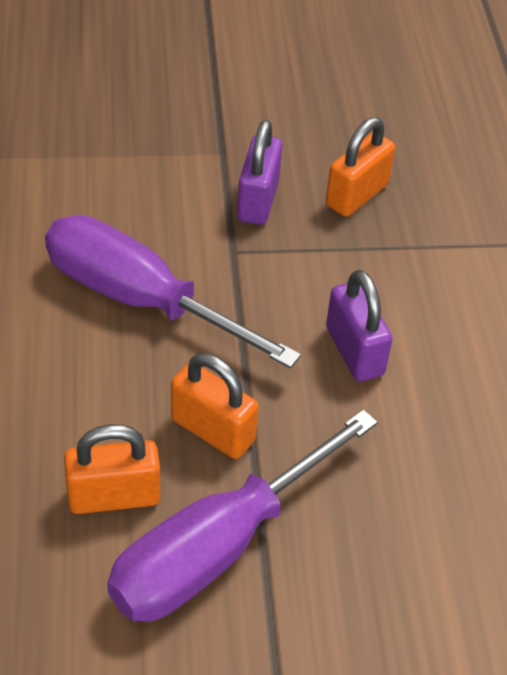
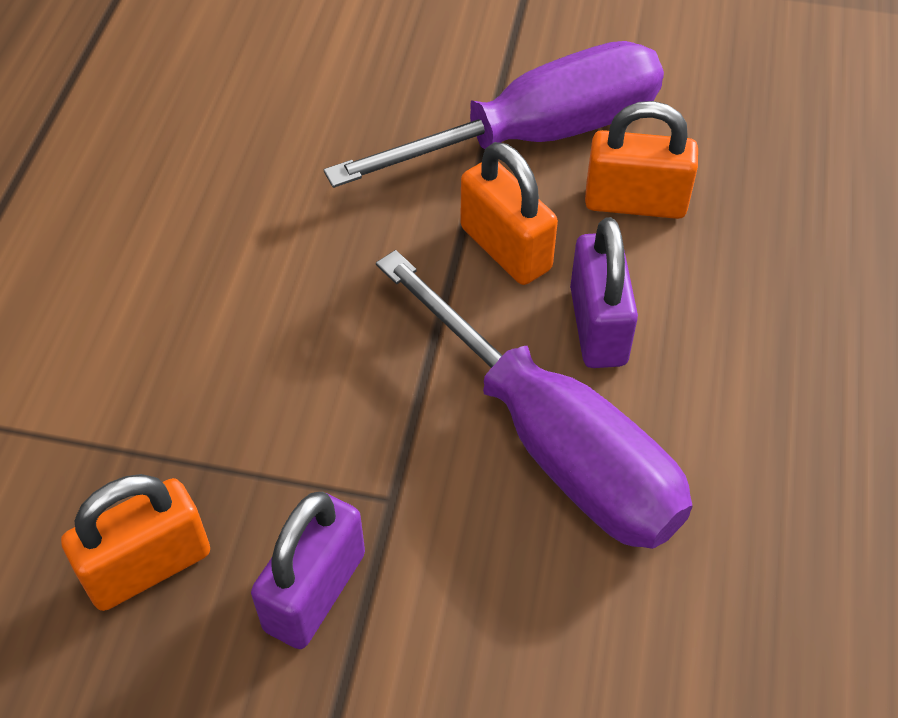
camera: 160 degrees left, 5 degrees up
purple padlock [326,270,392,382] -> purple padlock moved to [570,217,638,368]

